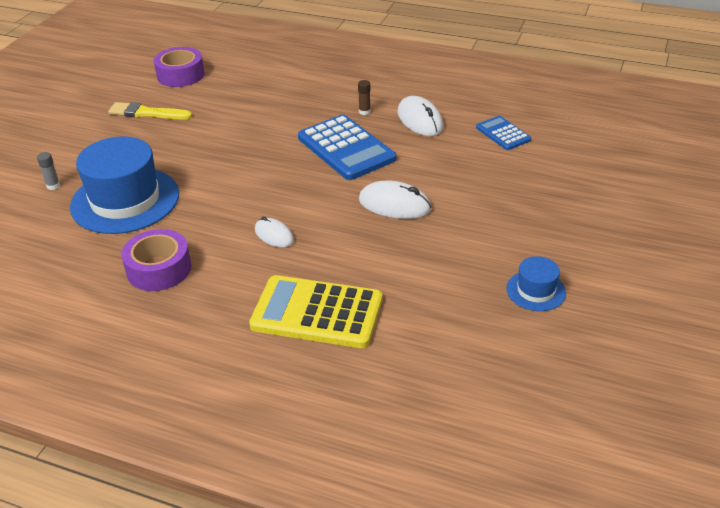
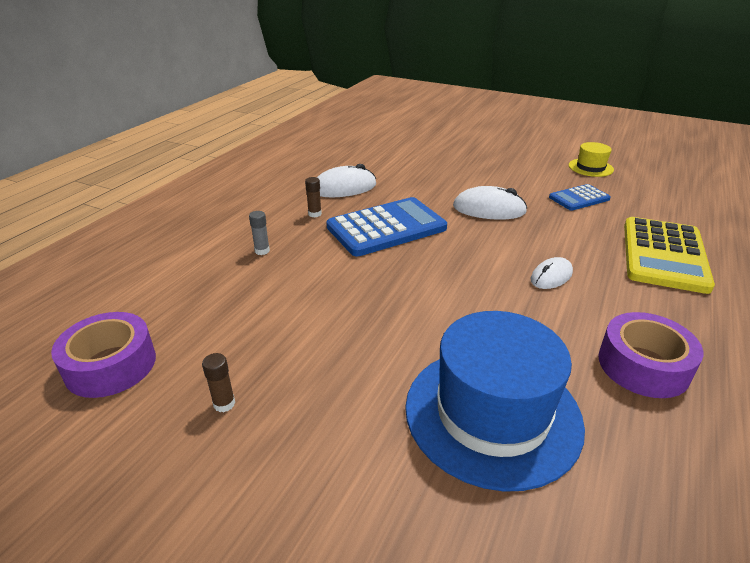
camera: 85 degrees left, 5 degrees down
grey glue stick [37,152,60,190] -> grey glue stick moved to [249,211,270,255]
yellow brush [108,102,192,120] -> brown glue stick [202,353,235,412]
white mouse [359,181,432,219] -> white mouse turned 75 degrees clockwise [453,186,527,220]
blue calculator [476,116,531,150] -> blue calculator moved to [549,184,610,211]
blue hat [506,256,566,311] -> yellow hat [569,142,614,177]

